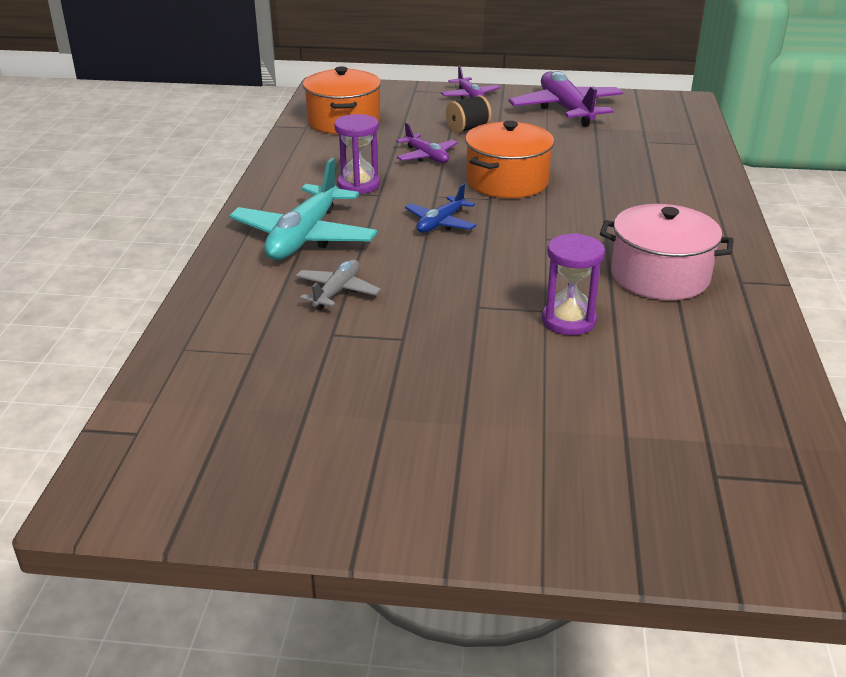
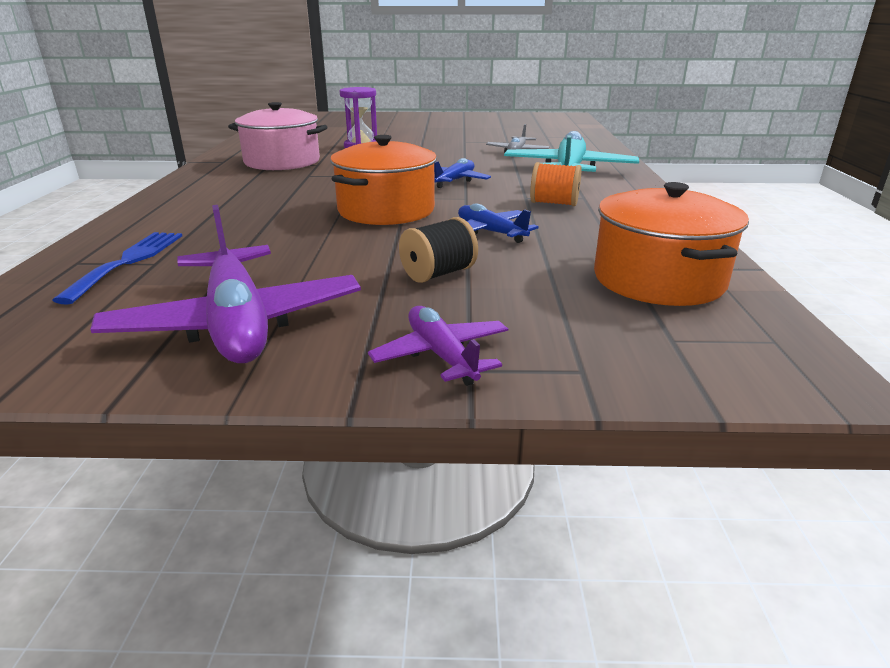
camera: 175 degrees right, 5 degrees down
purple hourglass [334,114,380,194] -> orange spool [530,162,582,206]
purple plane [396,123,458,163] -> blue plane [458,204,539,243]
none -> blue fork [52,232,182,305]

